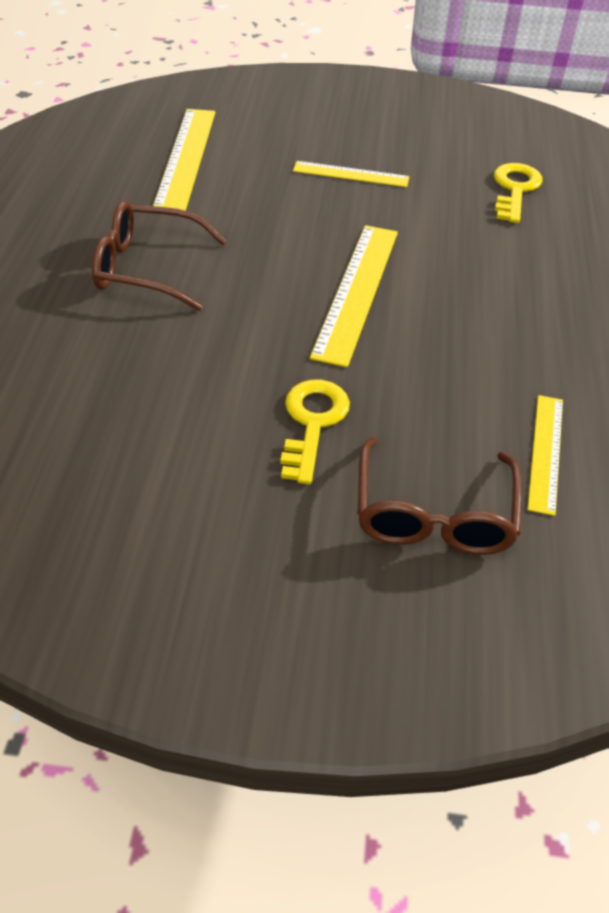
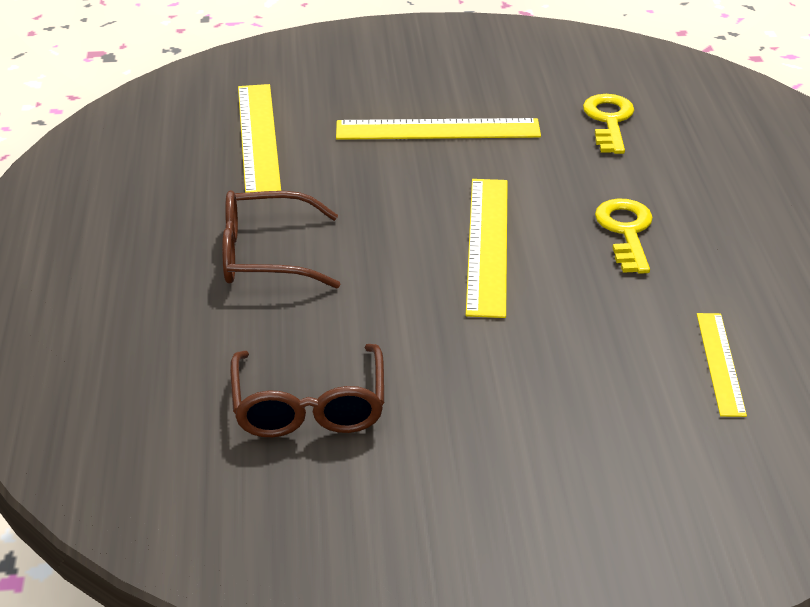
camera: 10 degrees left, 10 degrees down
yellow key [280,380,350,484] -> yellow key moved to [595,198,653,274]
yellow ruler [293,161,409,187] -> yellow ruler [336,118,541,140], size x1.65
brown glasses [358,437,522,555] -> brown glasses moved to [230,344,384,437]

